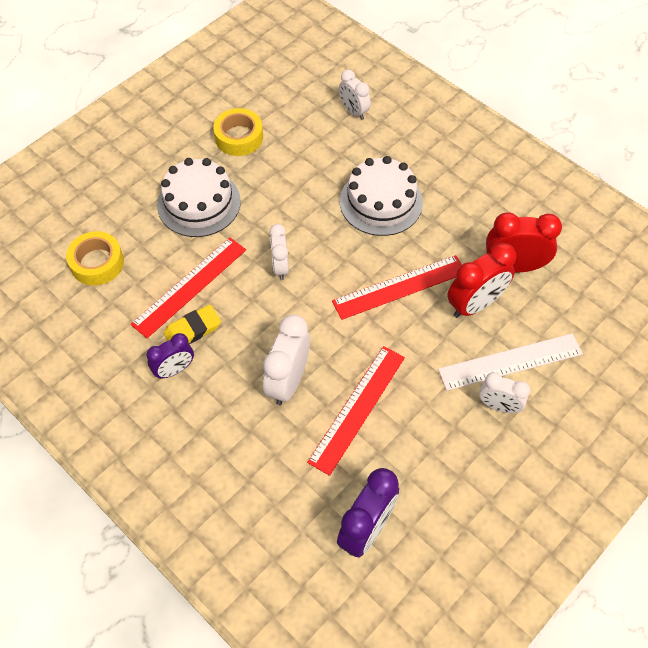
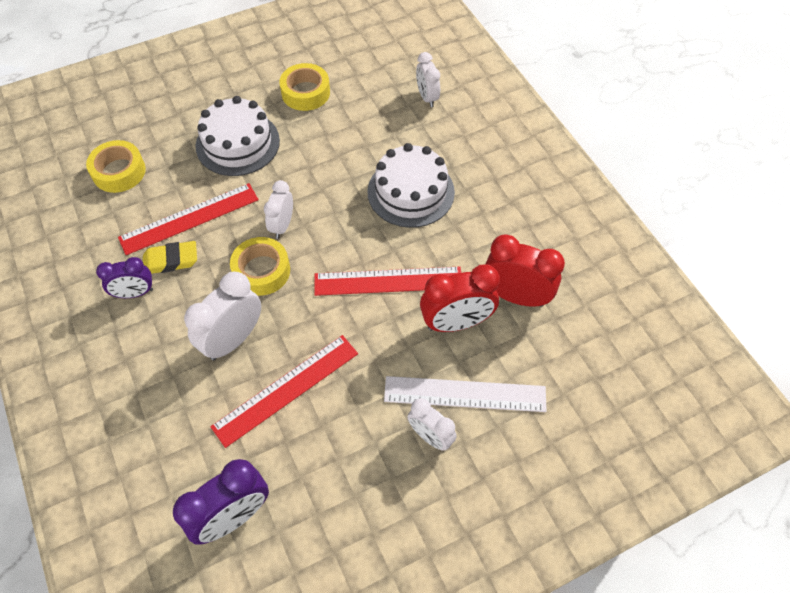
camera: 20 degrees right, 0 degrees up
none -> yellow tape [230,237,290,296]

